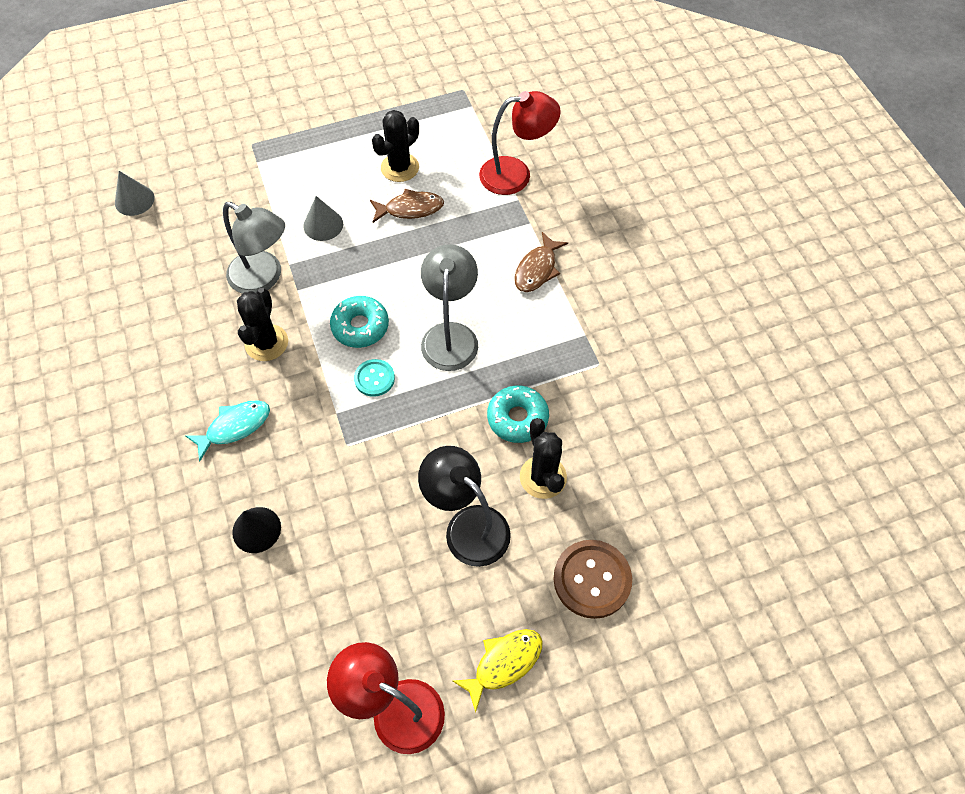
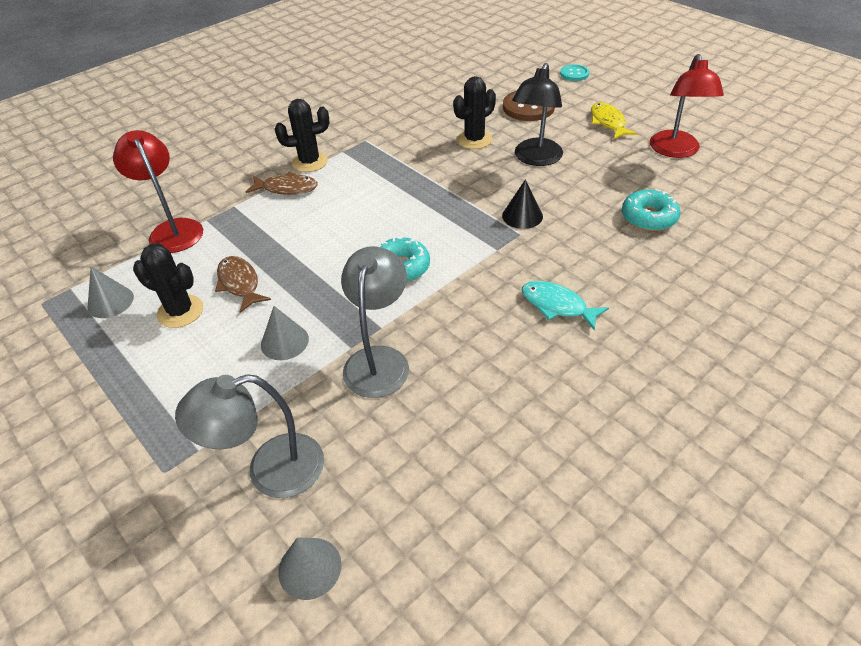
camera: 110 degrees left, 15 degrees down
black cone [232,507,281,553] -> black cone moved to [502,179,543,229]
black cactus [237,288,288,361] -> black cactus moved to [275,99,329,172]
turquoise button [354,359,395,397] -> turquoise button moved to [560,64,589,81]
grey lamp [421,244,478,371] -> grey lamp moved to [175,374,324,498]
yellow fish [453,629,543,713] -> yellow fish turned 45 degrees clockwise [591,102,638,139]
turquoise donut [487,386,549,443] -> turquoise donut moved to [622,189,680,231]
none -> grey cone [88,267,134,318]

